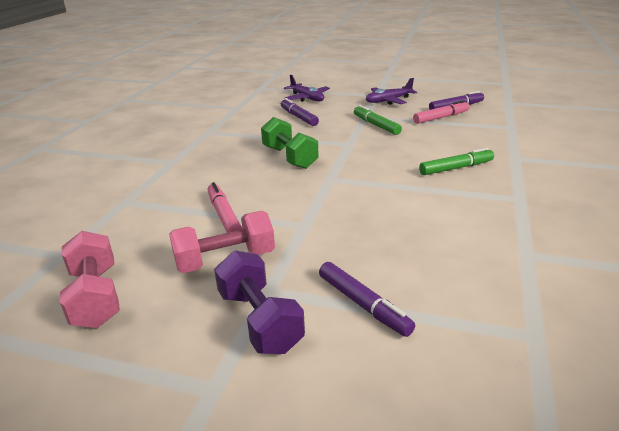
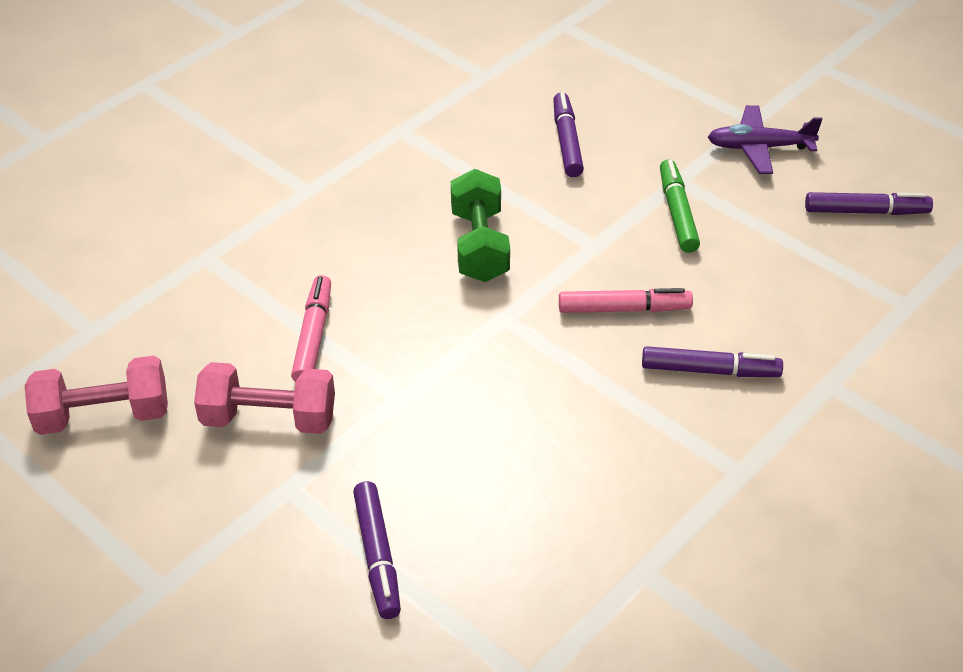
camera: 25 degrees right, 15 degrees up
pink dumbbell [60,231,120,328] -> pink dumbbell turned 75 degrees clockwise [25,356,168,435]
purple dumbbell [214,251,305,354] -> none
purple plane [284,75,330,102] -> none
pink marker [413,100,470,124] -> pink marker moved to [559,288,693,313]
green marker [419,148,494,175] -> purple marker [642,346,783,377]

